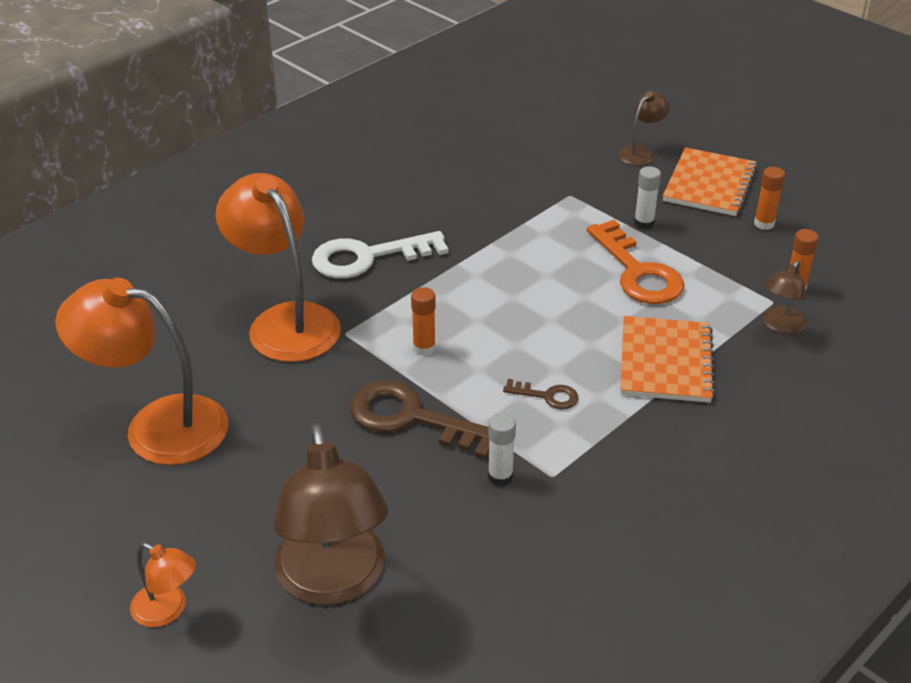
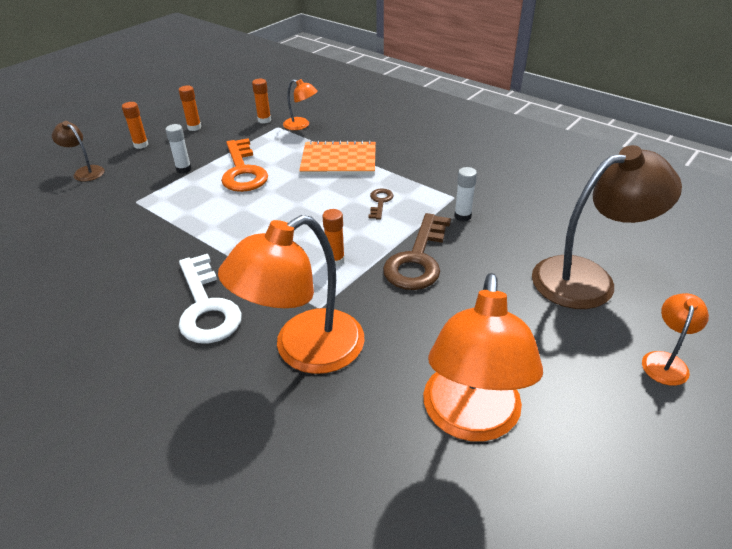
camera: 95 degrees left, 0 degrees up
orange key [587,220,684,304] -> orange key turned 105 degrees clockwise [221,138,268,192]
orange notebook [663,147,757,216] -> orange glue stick [122,102,148,149]
brown lamp [763,261,807,334] -> orange lamp [283,79,318,130]

